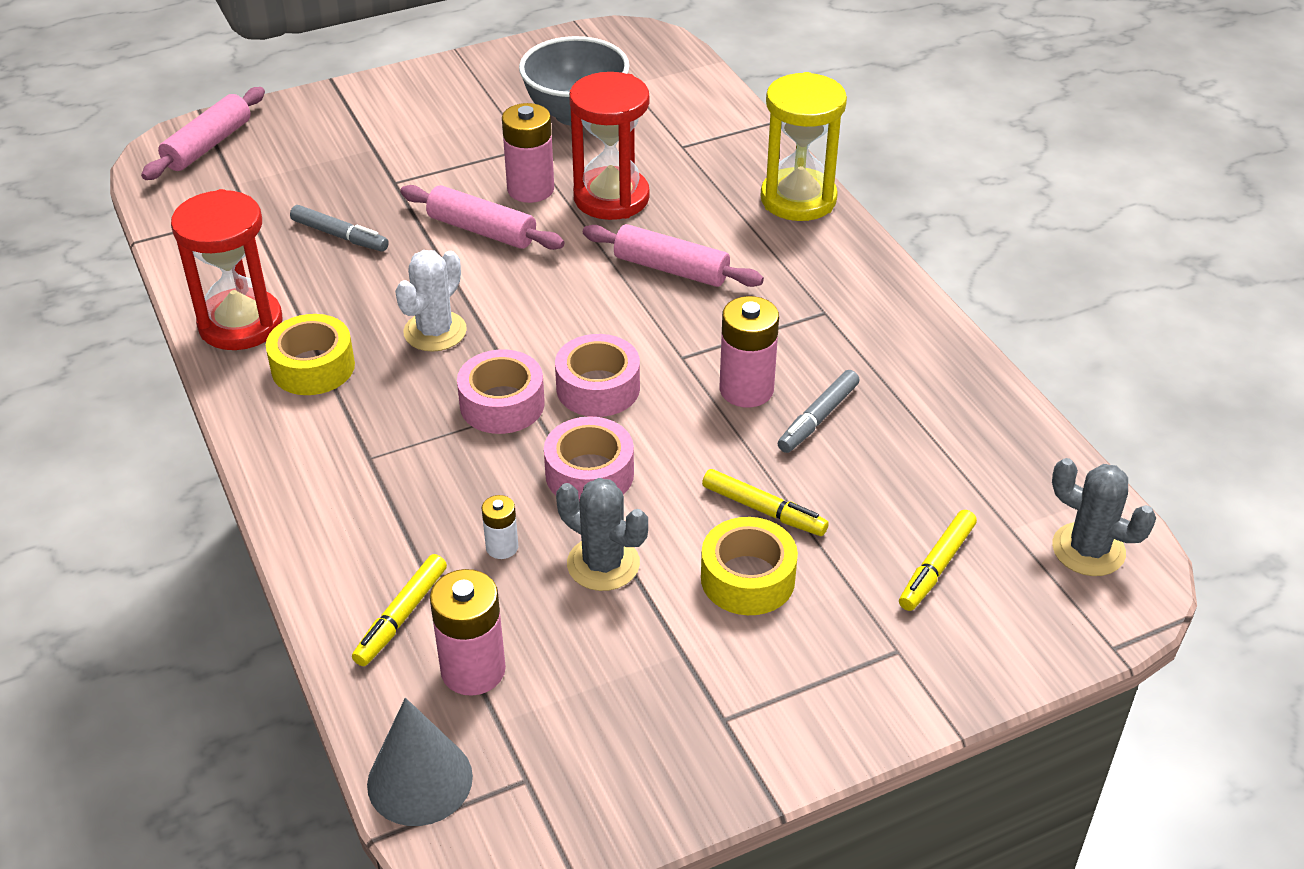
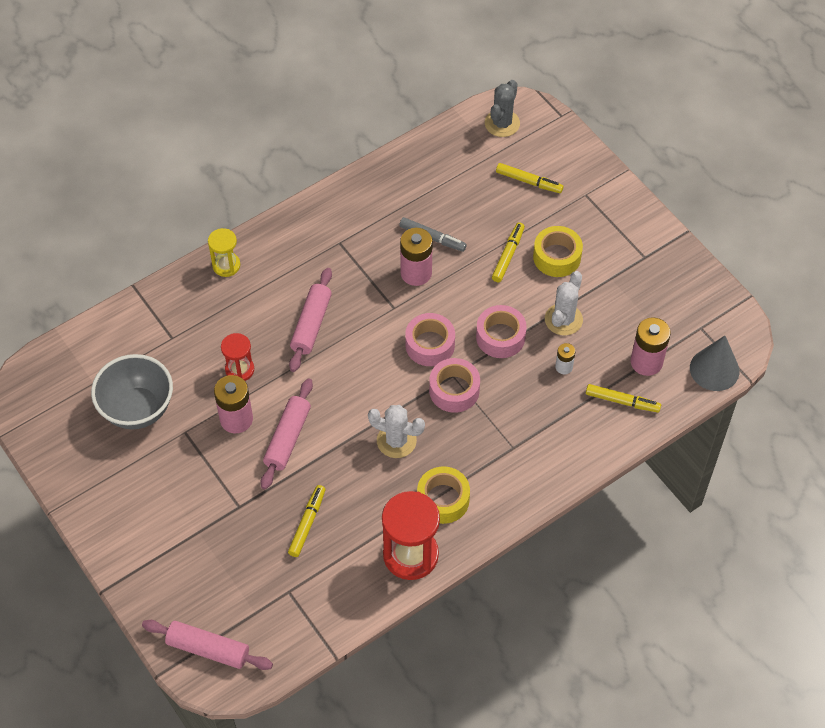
camera: 100 degrees left, 15 degrees up
grey marker [290,205,389,251] -> yellow marker [288,485,325,557]
grey cactus [556,478,648,591] -> white cactus [545,271,583,335]
red hourglass [569,72,650,220] -> red hourglass [221,333,254,381], size x0.56
yellow hourglass [761,72,847,221] -> yellow hourglass [208,228,240,277], size x0.56

